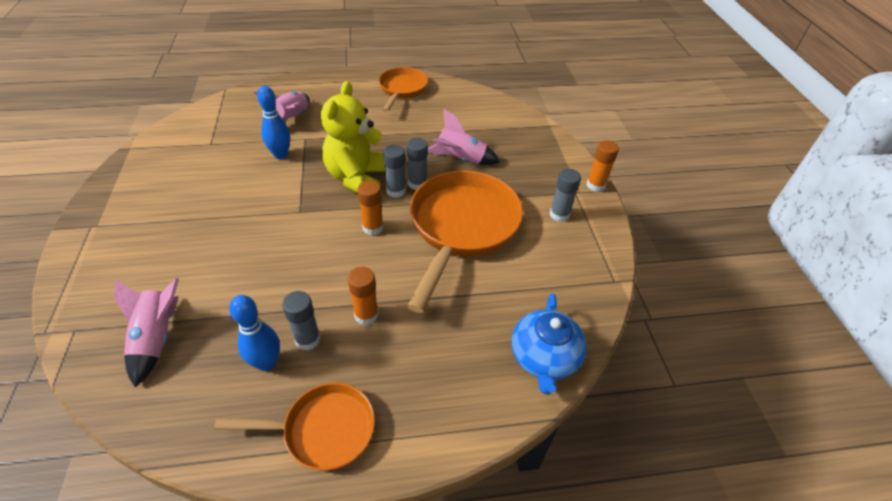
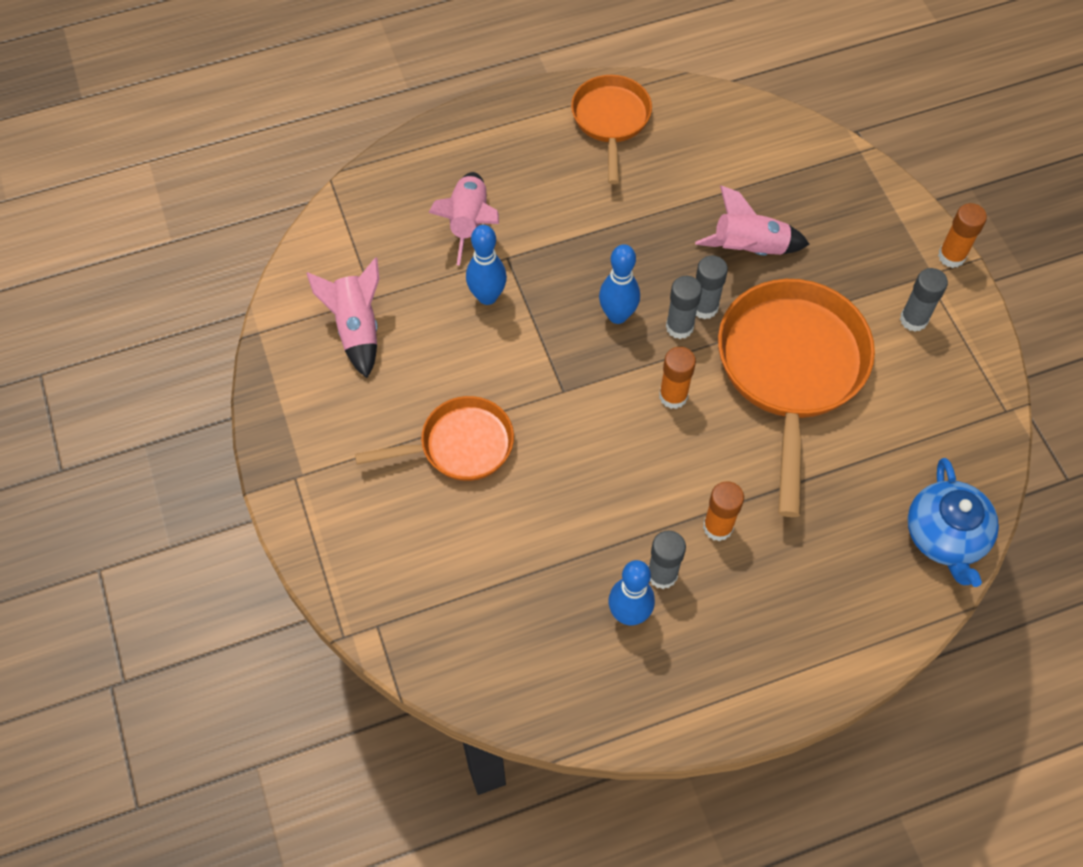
camera: 10 degrees left, 15 degrees up
pink rocket [114,278,179,387] -> pink rocket moved to [306,257,379,378]
orange pan [214,383,375,471] -> orange pan moved to [355,396,514,481]
yellow teddy bear [321,81,385,193] -> blue bowling pin [599,244,640,324]

